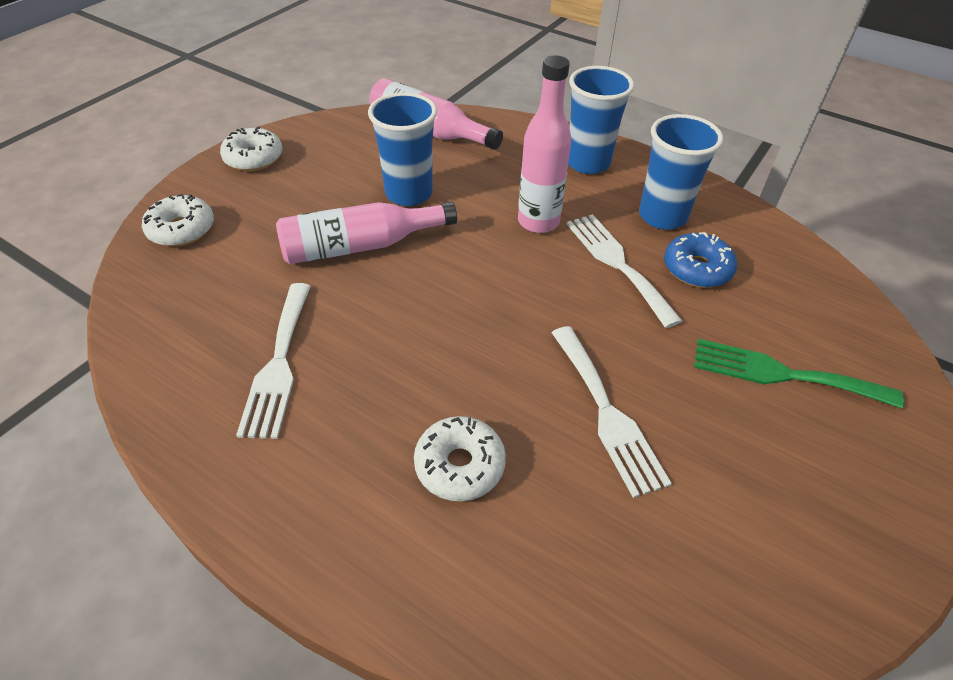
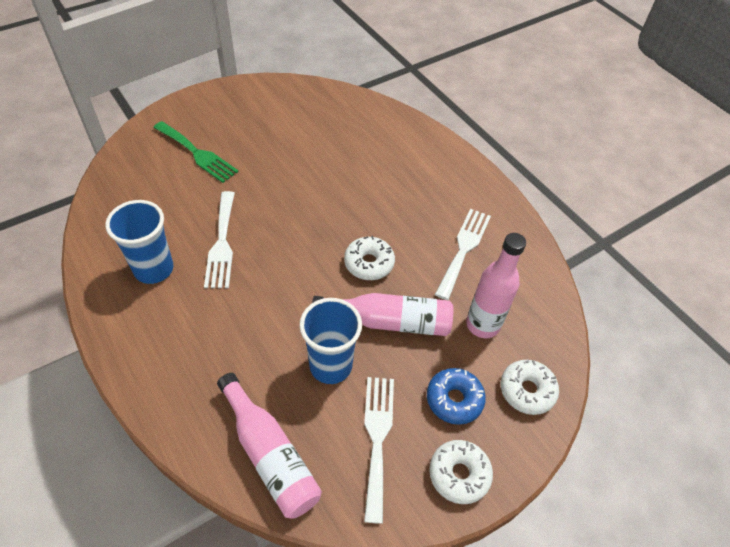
camera: 160 degrees left, 5 degrees up
white donut [414,416,506,501] -> white donut moved to [344,236,395,280]
pink bottle [518,55,572,233] -> pink bottle moved to [466,233,526,339]
white fork [551,326,672,498] -> white fork moved to [364,377,394,524]
blue cup [568,66,634,174] -> none
blue donut [664,232,737,288] -> blue donut moved to [427,368,486,425]

